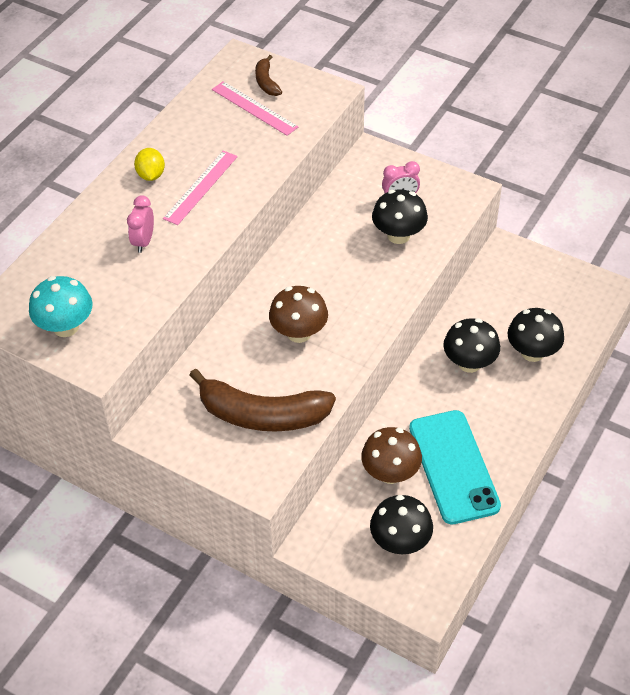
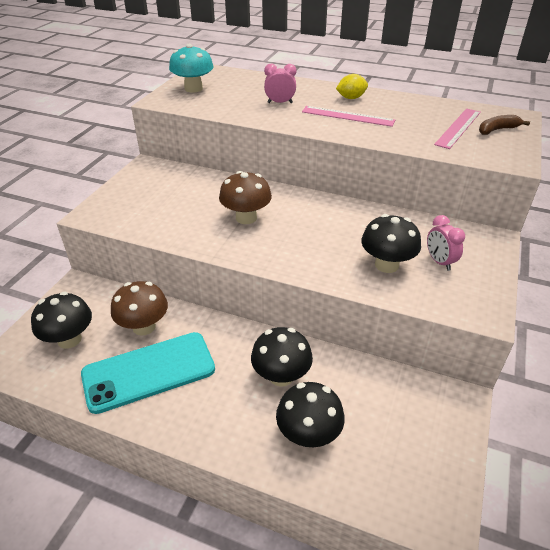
camera: 80 degrees right, 10 degrees down
brown banana [189,368,336,432] -> none

